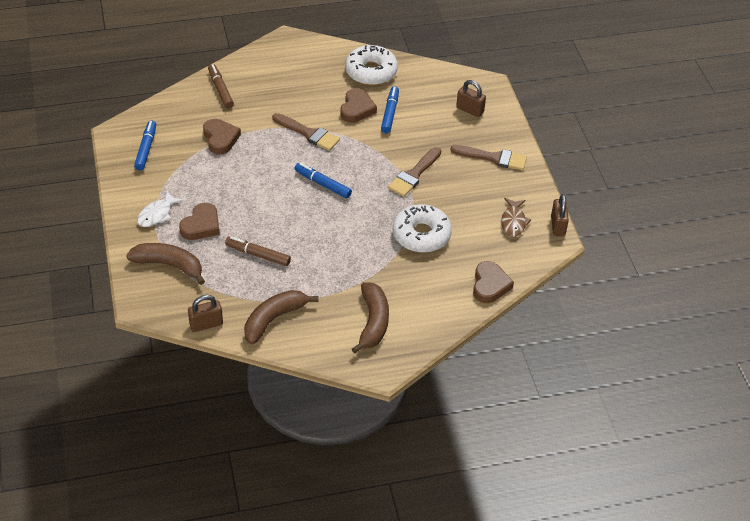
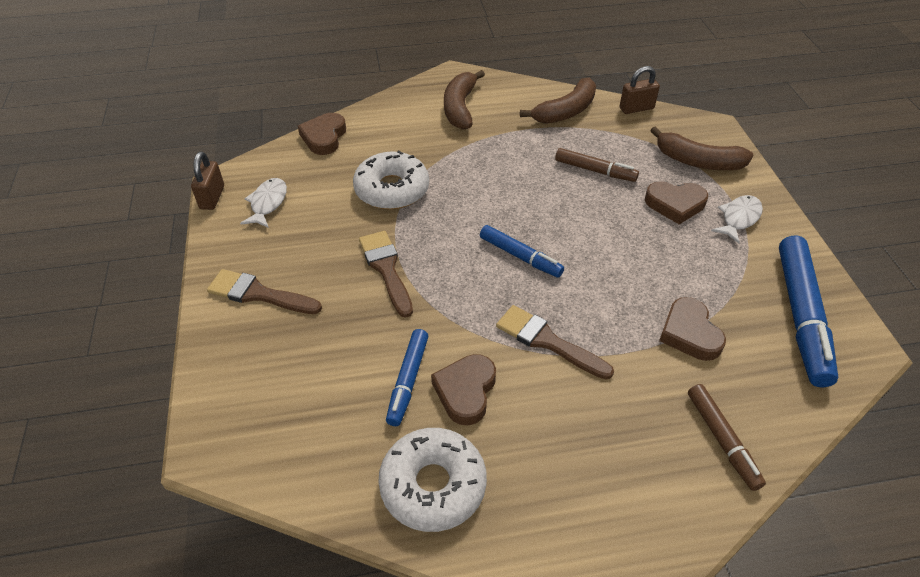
camera: 175 degrees left, 0 degrees up
blue marker [134,120,156,171] -> blue marker [779,236,838,387], size x1.75
brown heart [179,203,220,240] -> brown heart turned 120 degrees counterclockwise [645,181,708,224]
brown brush [388,147,441,197] -> brown brush turned 60 degrees counterclockwise [359,231,413,318]
brown padlock [456,80,486,117] -> none
brown fish [501,198,531,237] -> white fish [240,178,287,228]

